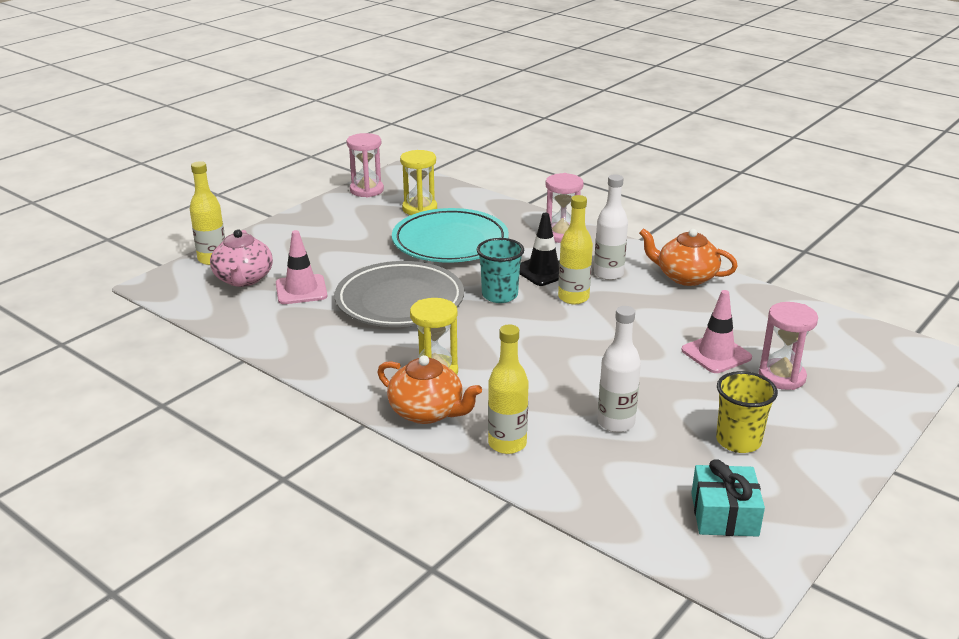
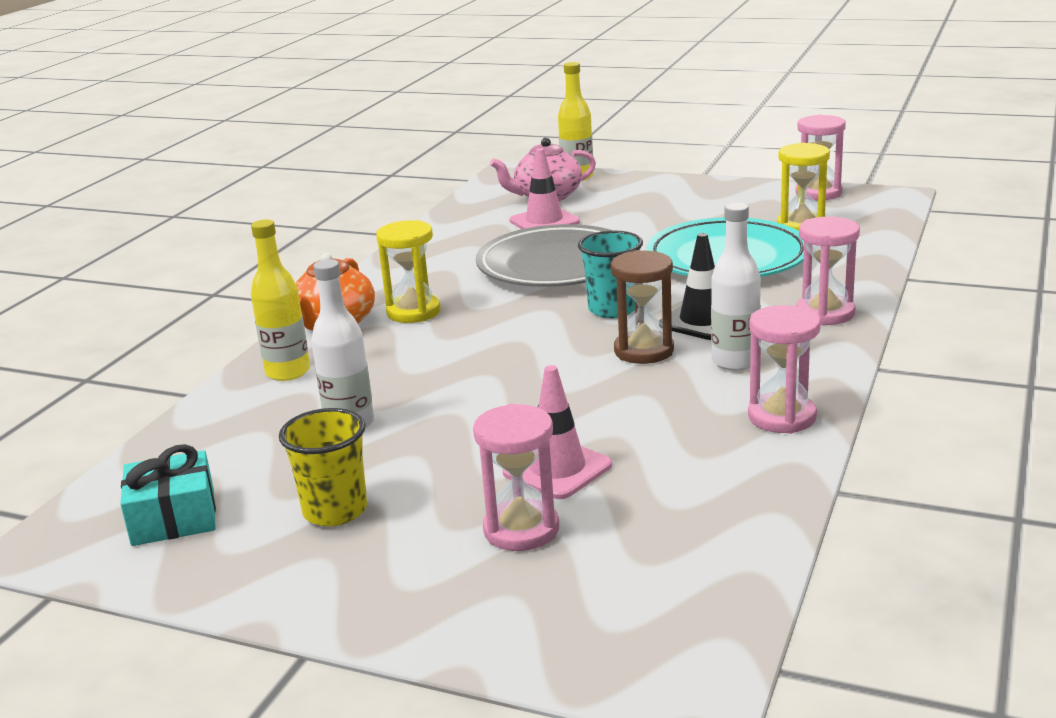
camera: 75 degrees right, 5 degrees down
yellow bottle [558,195,593,304] -> brown hourglass [611,250,674,364]
orange teapot [639,228,738,286] -> pink hourglass [748,305,821,434]

